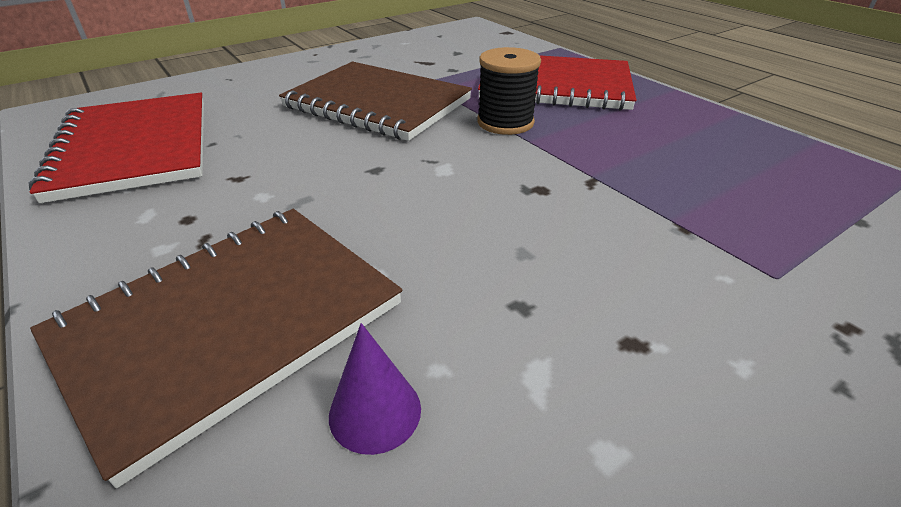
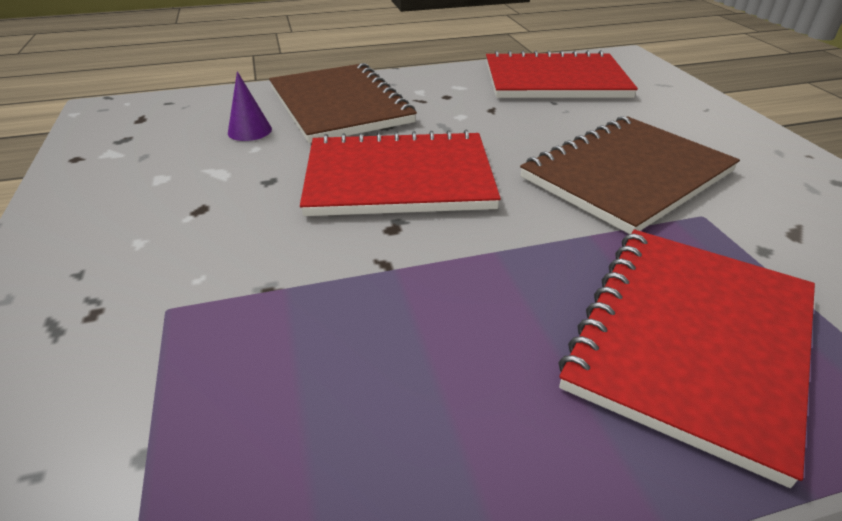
camera: 110 degrees right, 0 degrees up
black spool [477,47,541,135] -> none
none -> red notebook [300,130,501,216]

